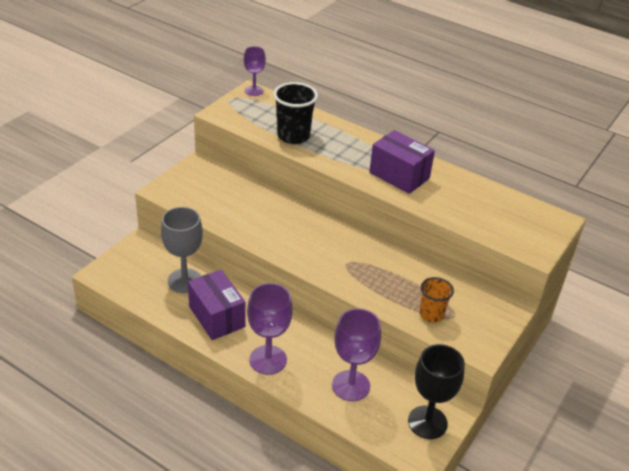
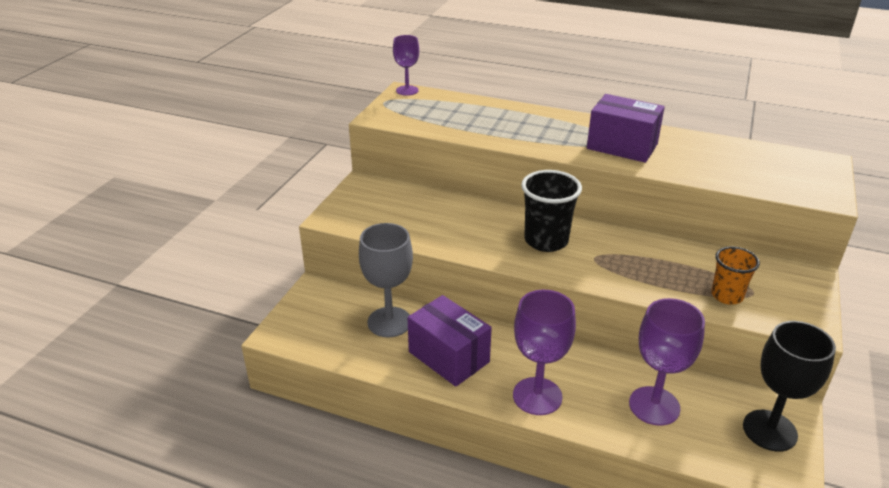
camera: 10 degrees left, 5 degrees down
black cup [273,82,318,144] -> black cup moved to [521,170,582,252]

